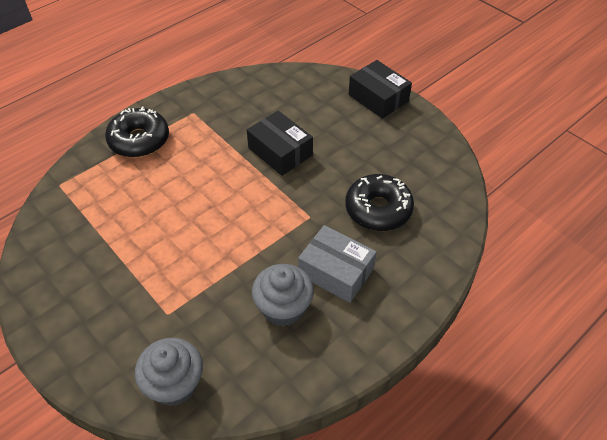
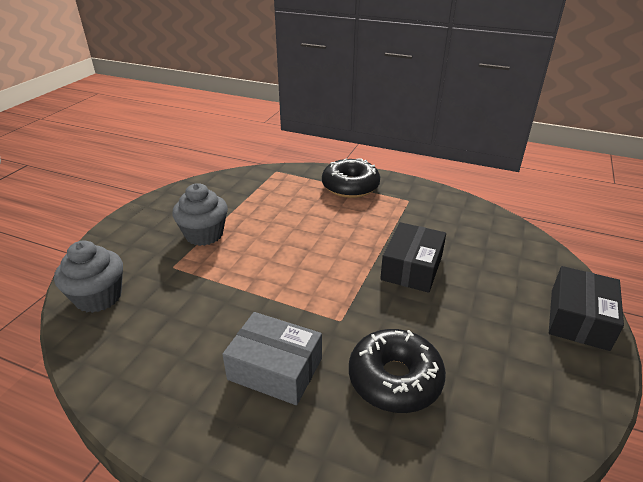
camera: 65 degrees right, 15 degrees down
grey cupcake [252,264,314,327] -> grey cupcake moved to [172,183,228,246]
grey box [298,225,376,303] -> grey box turned 75 degrees counterclockwise [222,312,322,405]

